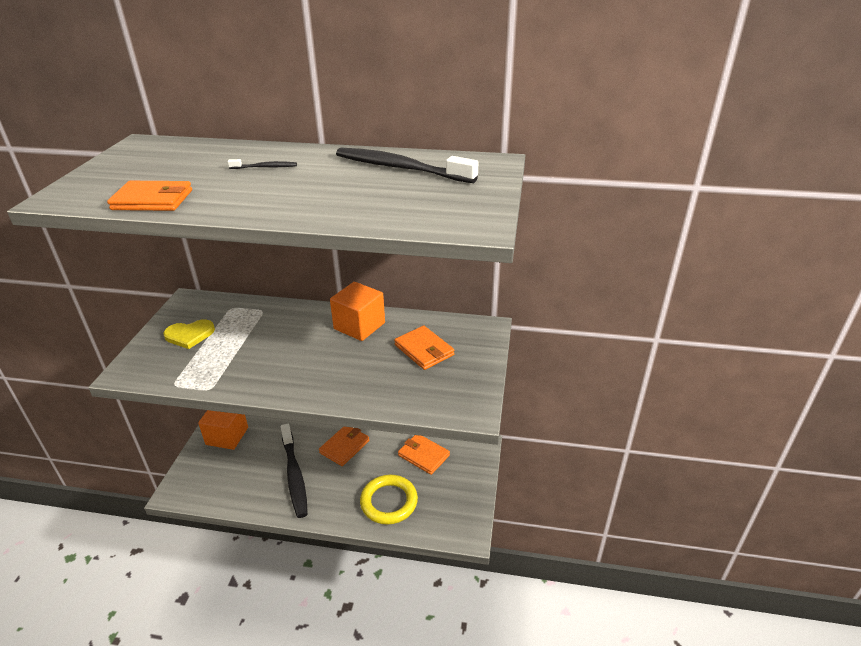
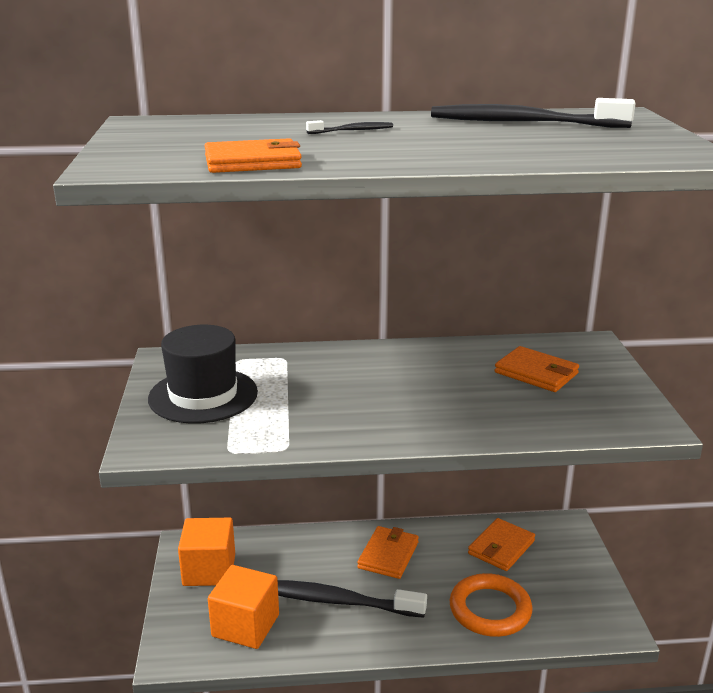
camera: 15 degrees left, 10 degrees down
yellow heart [163,319,215,349] -> black hat [148,325,258,424]
black toothbrush [281,424,308,518] -> black toothbrush turned 135 degrees clockwise [278,580,427,618]
orange cube [330,282,385,341] -> orange cube moved to [208,565,279,649]
yellow ring [360,475,418,525] -> orange ring [450,573,533,637]
orange wallet [398,435,450,475] -> orange wallet turned 75 degrees counterclockwise [468,518,535,571]

